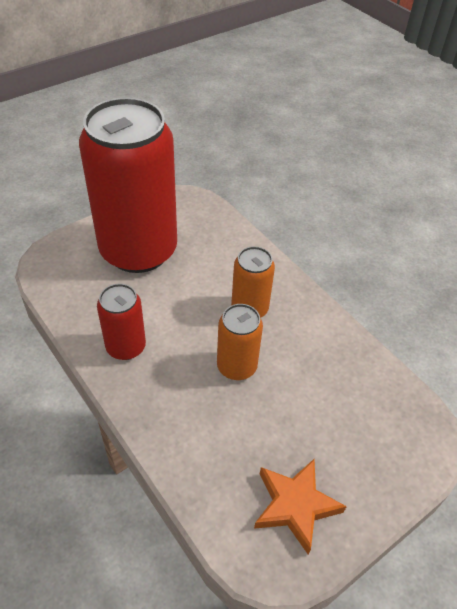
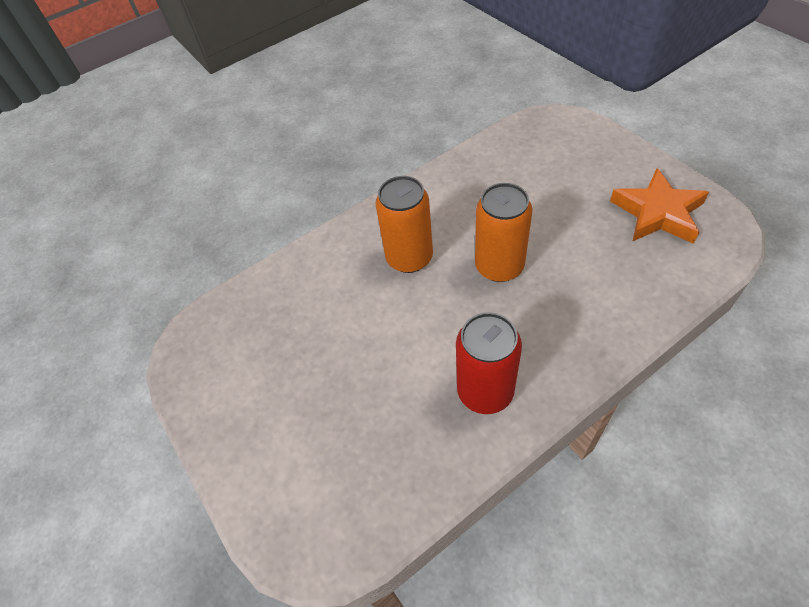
camera: 80 degrees left, 5 degrees up
red can [79,98,177,273] -> none

